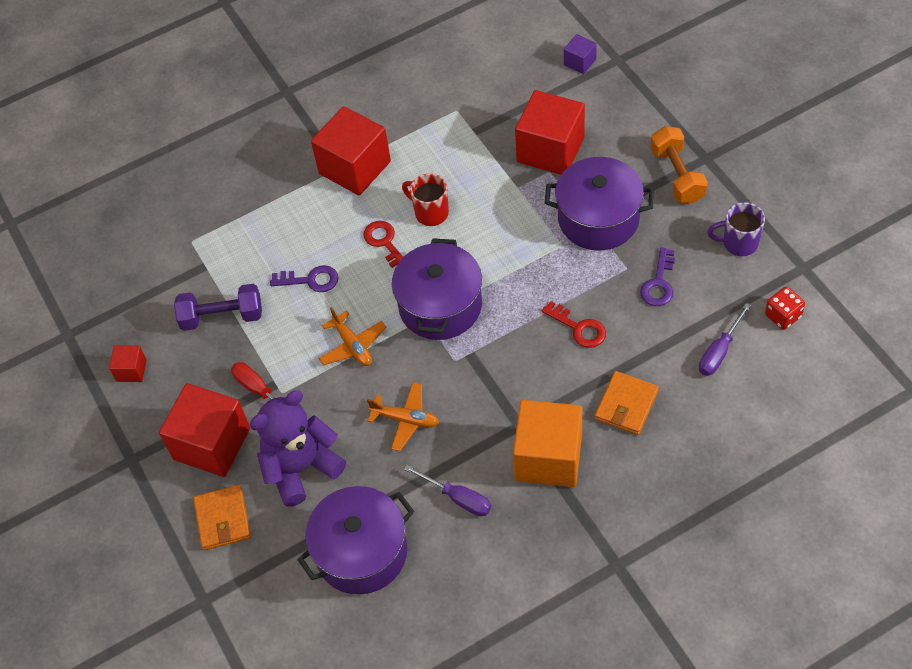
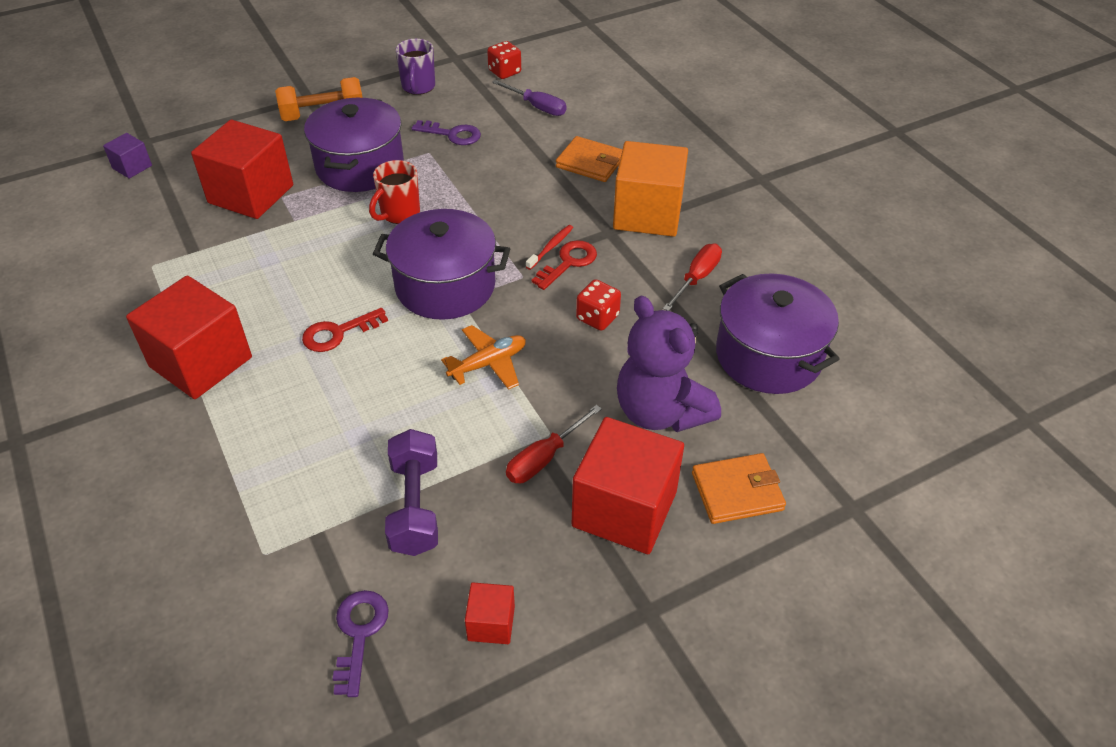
camera: 95 degrees left, 10 degrees down
purple key [270,265,339,292] -> purple key moved to [333,590,389,697]
orange plane [367,382,439,451] -> red dice [576,279,621,331]
red mug [402,174,449,226] -> red mug moved to [369,160,420,224]
purple screwdriver [404,465,491,516] -> red screwdriver [663,244,722,311]
red key [542,301,606,348] -> red key moved to [532,240,597,290]
none -> red toothbrush [526,225,573,270]

